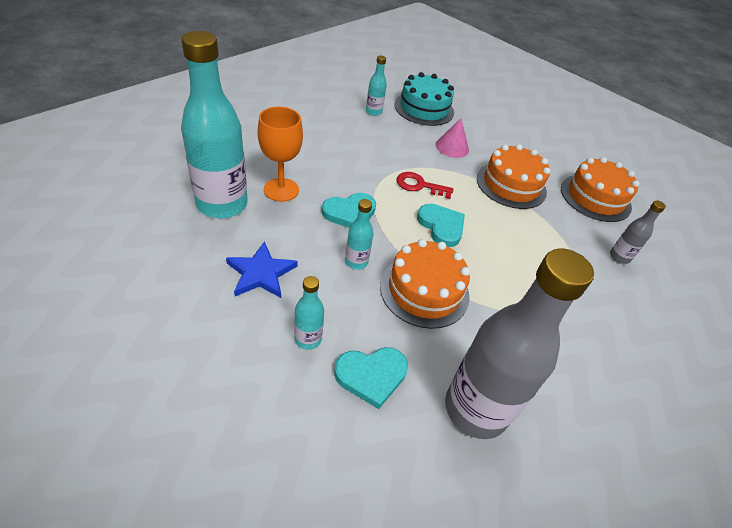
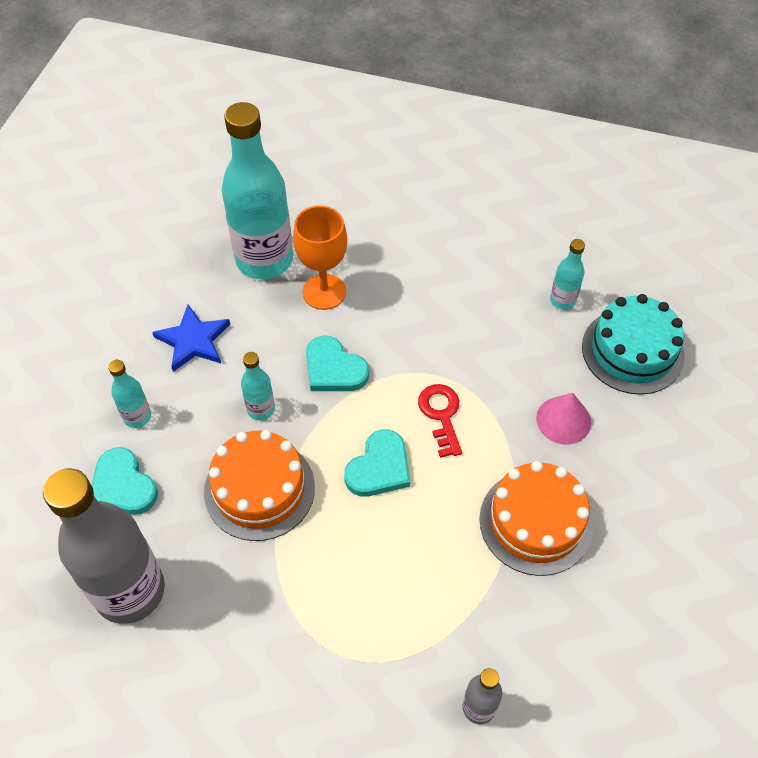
camera: 70 degrees right, 10 degrees up
orange cake [561,157,640,222] -> none

